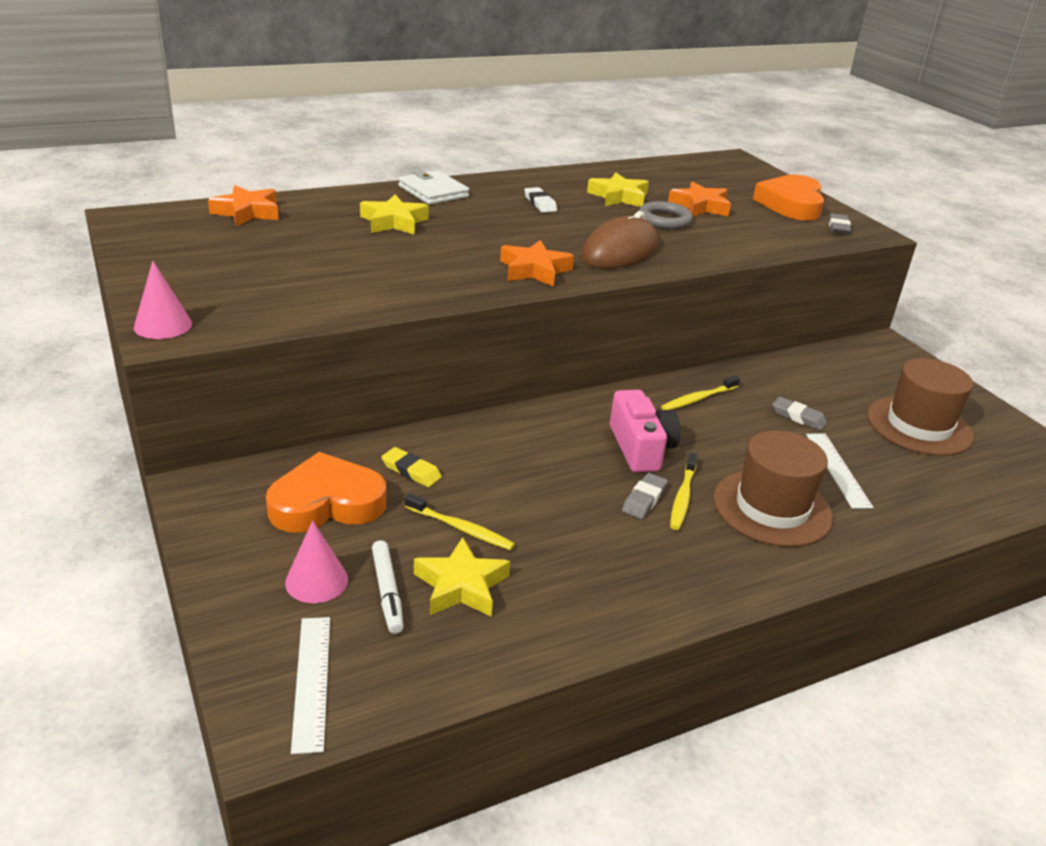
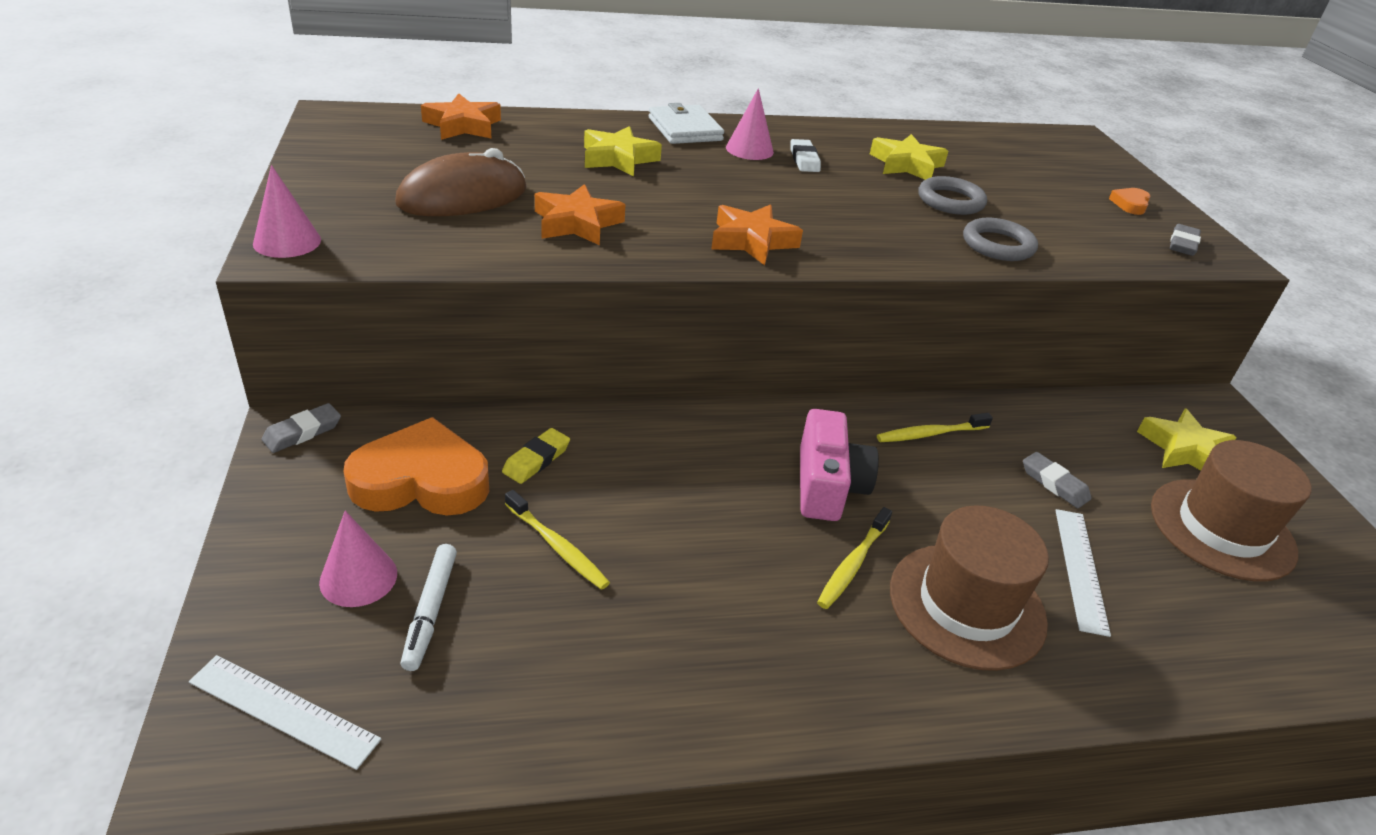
camera: 15 degrees right, 5 degrees up
white ruler [291,617,330,754] -> white ruler turned 75 degrees counterclockwise [189,655,381,770]
yellow eraser [381,447,442,487] -> yellow eraser turned 75 degrees clockwise [502,428,570,484]
yellow star [414,537,510,617] -> yellow star moved to [1137,408,1237,470]
brown mouse [581,211,658,269] -> brown mouse moved to [395,148,527,216]
grey eraser [622,473,668,519] -> grey eraser moved to [261,403,341,453]
orange star [668,181,731,217] -> orange star moved to [535,184,626,245]
orange heart [753,175,824,221] -> orange heart [1109,188,1151,215], size x0.43
none -> pink cone [726,88,774,160]
none -> grey ring [963,218,1038,261]

